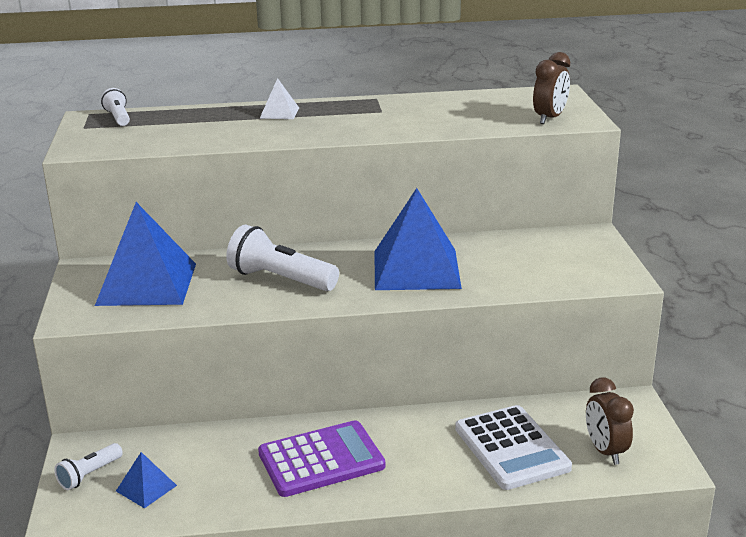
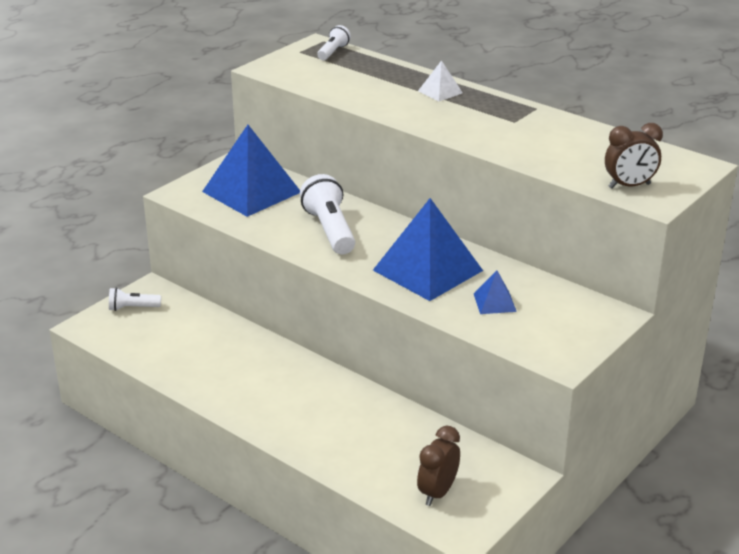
camera: 45 degrees right, 5 degrees up
blue pyramid [116,452,177,508] -> blue pyramid moved to [474,270,517,314]
purple calculator [258,420,385,497] -> none
white calculator [455,405,572,490] -> none

